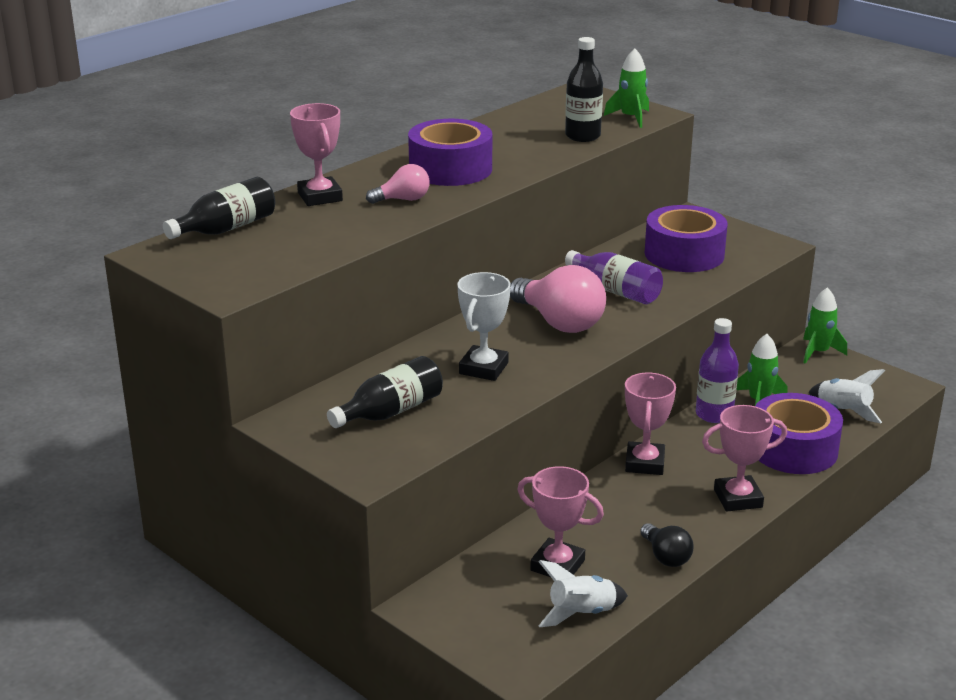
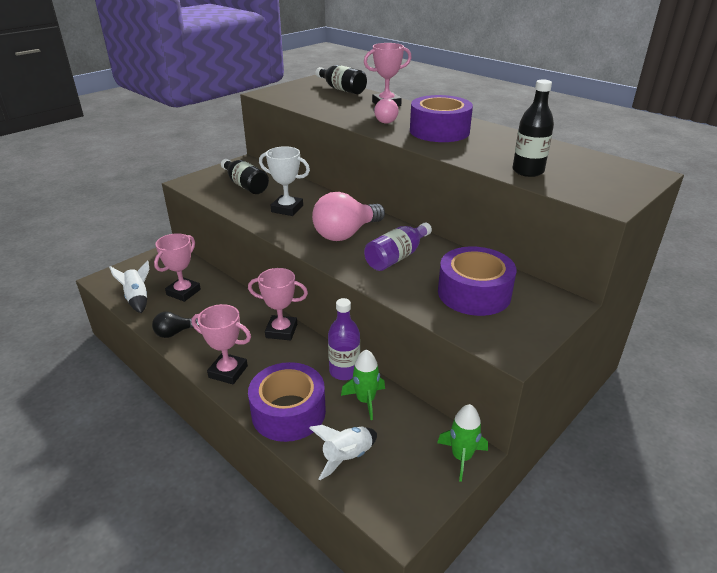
camera: 90 degrees right, 5 degrees up
green rocket [604,48,649,128] -> none
pink trophy [702,405,787,511] -> pink trophy turned 60 degrees counterclockwise [191,304,251,384]

